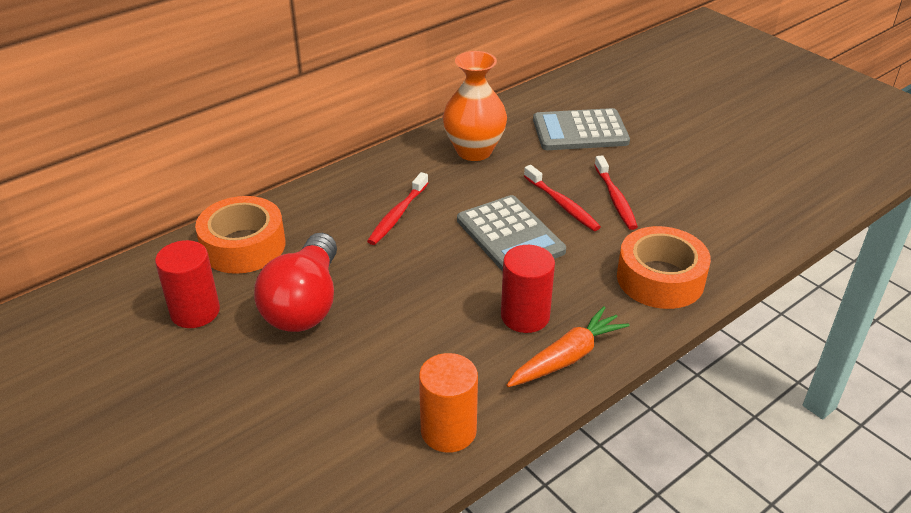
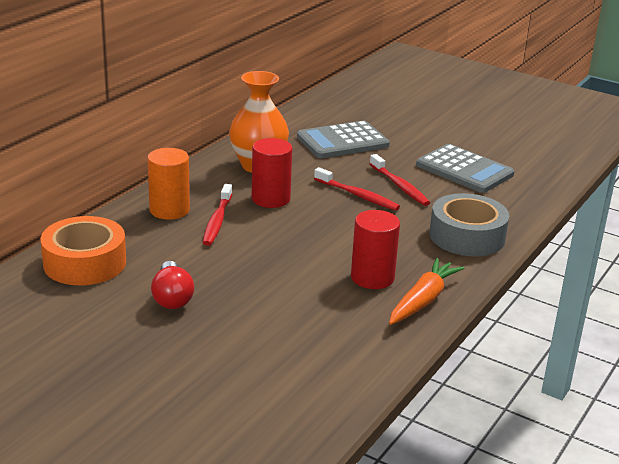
camera: 20 degrees left, 10 degrees down
red cylinder [155,240,220,328] -> red cylinder moved to [252,138,292,208]
red light bulb [254,233,337,332] -> red light bulb [151,261,194,309], size x0.59
orange cylinder [419,353,478,453] -> orange cylinder moved to [147,148,190,220]
grey calculator [457,195,566,272] -> grey calculator moved to [416,144,514,193]
orange tape [617,226,711,309] -> grey tape [429,193,509,256]

